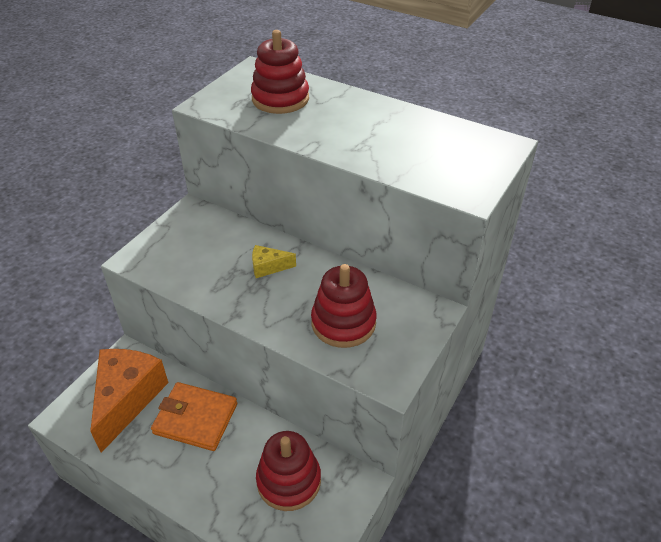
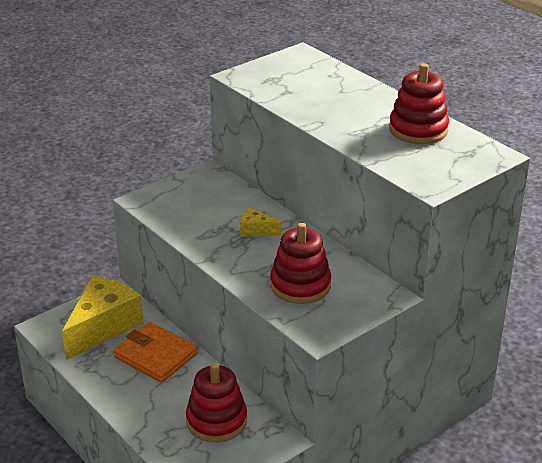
camera: 20 degrees right, 10 degrees down
orange cheese [90,349,168,453] -> yellow cheese [62,275,144,360]
red stacking toy [251,30,309,114] -> red stacking toy moved to [389,63,449,144]

